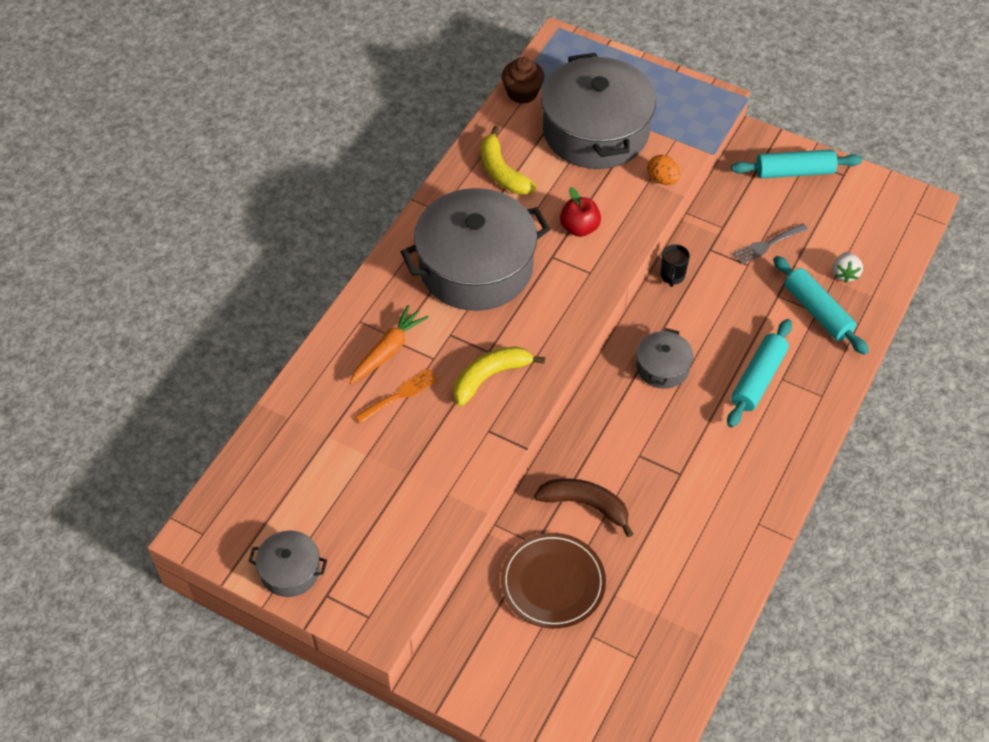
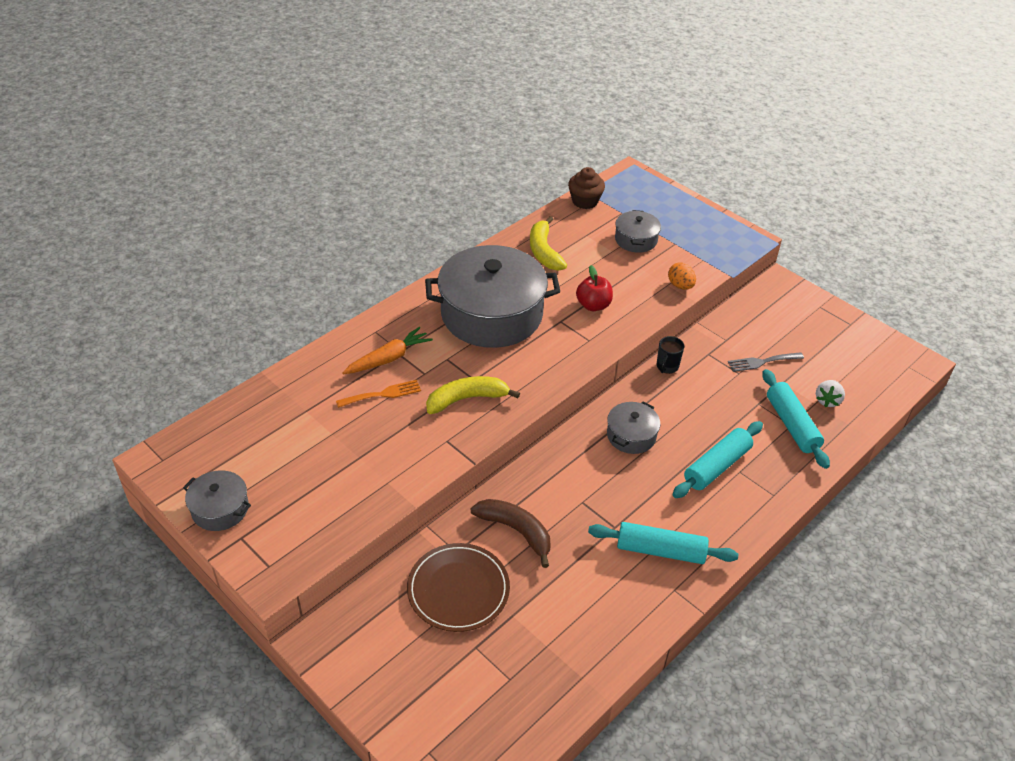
camera: 15 degrees right, 10 degrees down
grey pot [541,53,656,169] -> grey pot [615,210,661,253], size x0.46
turquoise rolling pin [731,149,862,178] -> turquoise rolling pin moved to [588,522,738,564]

